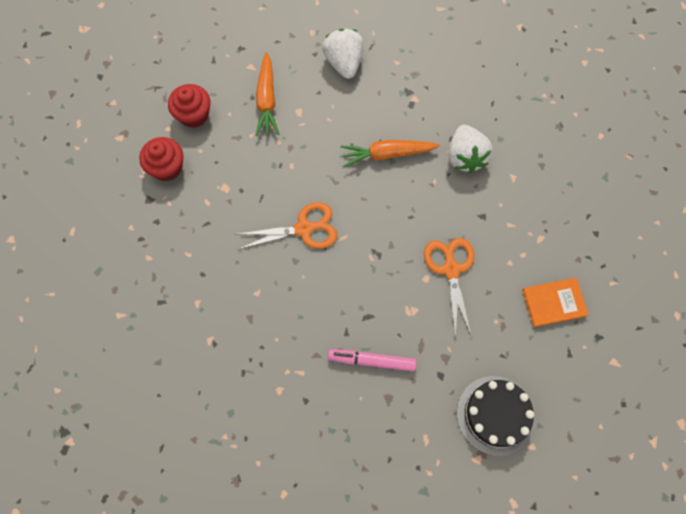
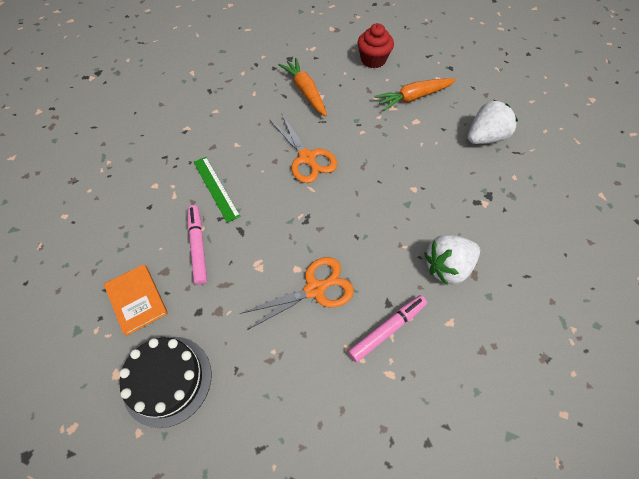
camera: 70 degrees right, 10 degrees down
red cupcake [139,137,183,181] -> none
orange carrot [341,140,440,167] -> orange carrot moved to [278,58,327,116]
orange book [522,278,589,327] -> orange book moved to [104,264,168,336]
none -> green ruler [193,157,241,223]
none -> pink marker [348,295,427,362]

